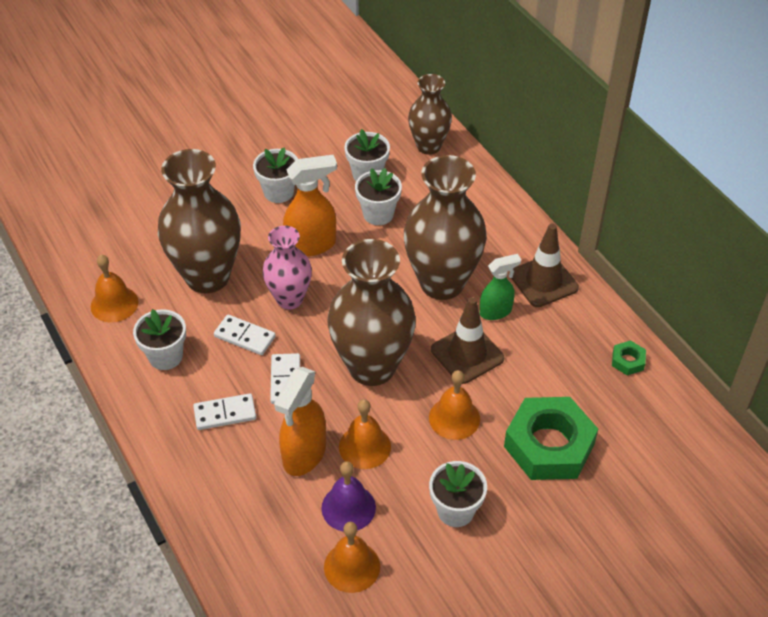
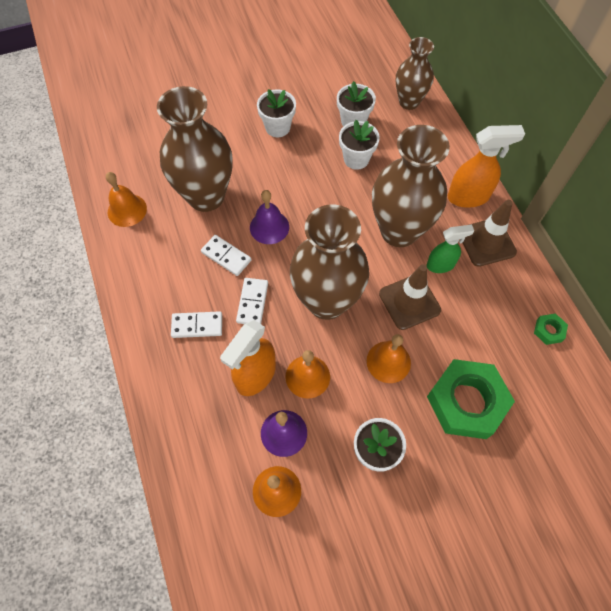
camera: 10 degrees right, 15 degrees up
white flower pot [133,309,186,370] -> none
pink vase [262,226,312,309] -> purple bell [250,190,289,244]
orange spray bottle [283,155,337,257] -> orange spray bottle moved to [448,125,525,208]

